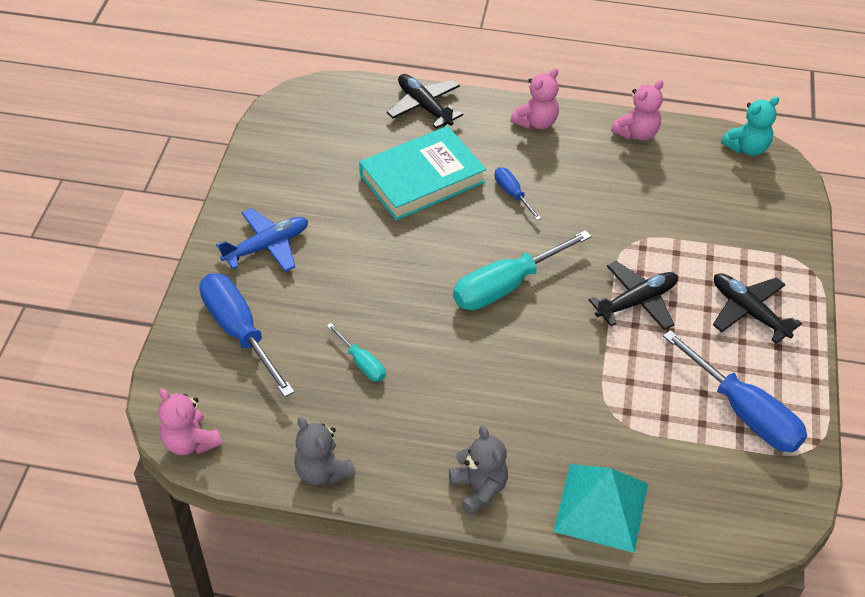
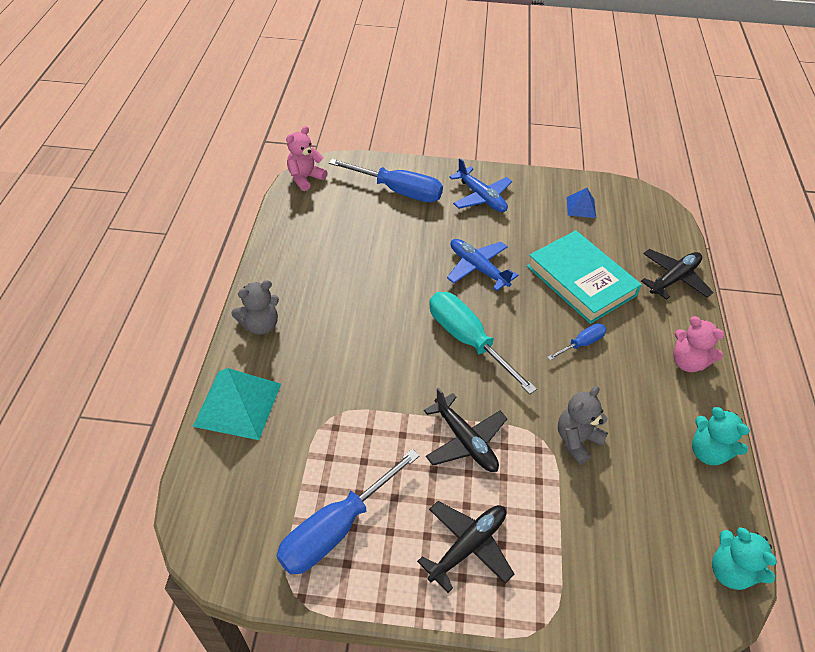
camera: 85 degrees right, 0 degrees up
blue screwdriver [200,273,295,397] -> blue screwdriver turned 60 degrees clockwise [329,159,443,202]
grey teddy bear [294,417,356,485] -> grey teddy bear moved to [558,386,608,464]
turquoise screwdriver [327,323,386,382] -> none
pink teddy bear [611,80,664,141] -> turquoise teddy bear [692,407,750,465]
none -> blue plane [447,239,518,291]
none -> blue pyramid [567,188,596,218]

